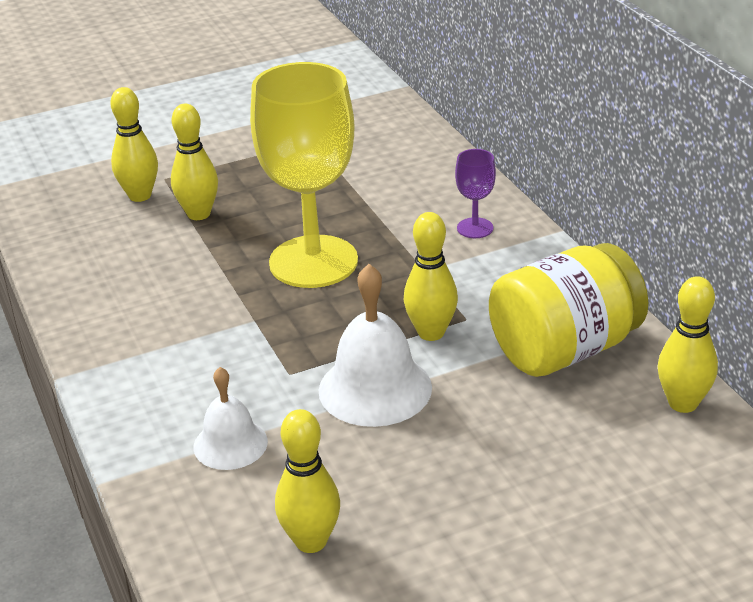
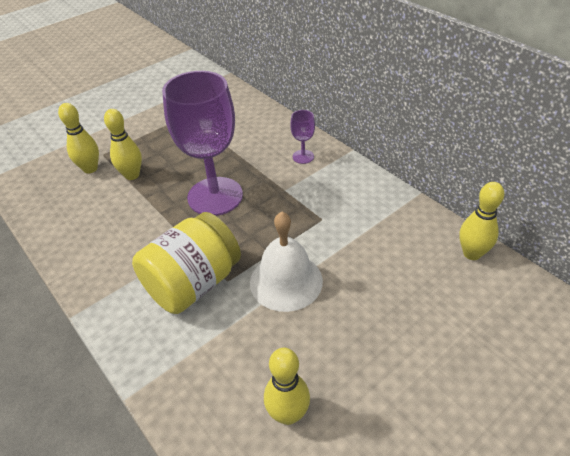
camera: 15 degrees left, 10 degrees up
white bell [194,367,268,470] -> none
yellow goblet [250,62,358,288] -> purple goblet [162,71,243,216]
yellow bowling pin [404,212,458,341] -> none
yellow jar [489,243,648,377] -> yellow jar moved to [132,212,241,314]

